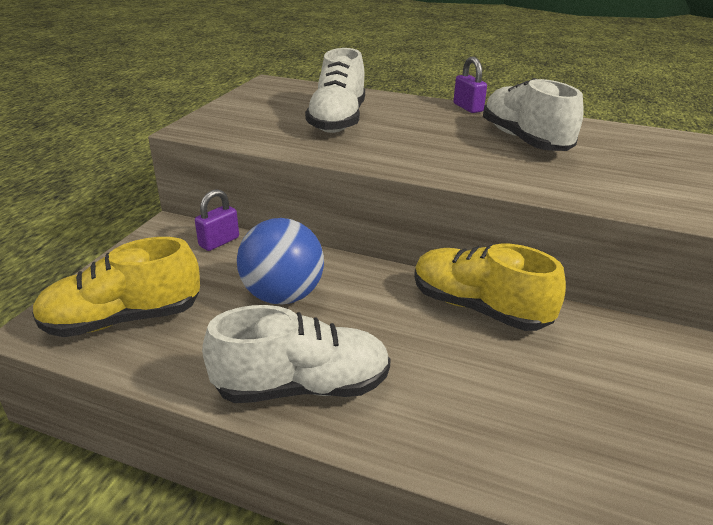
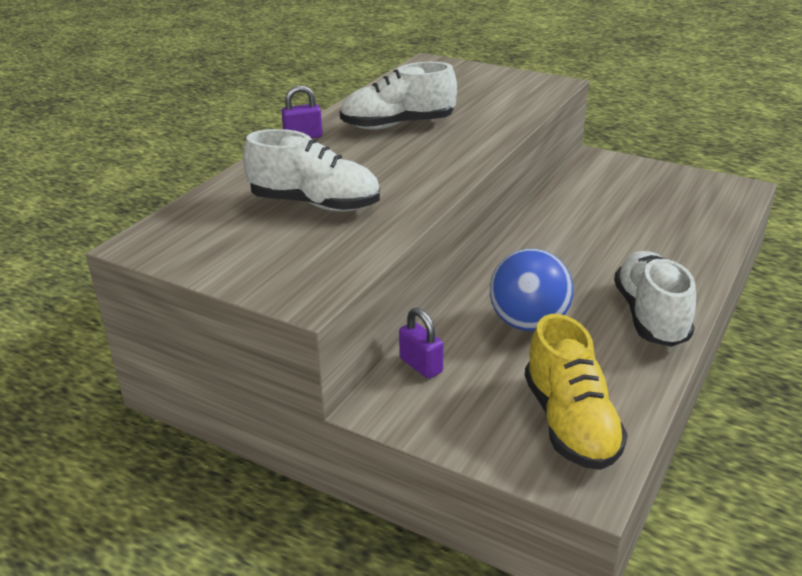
camera: 80 degrees left, 0 degrees up
yellow shoe [414,243,566,331] -> none

